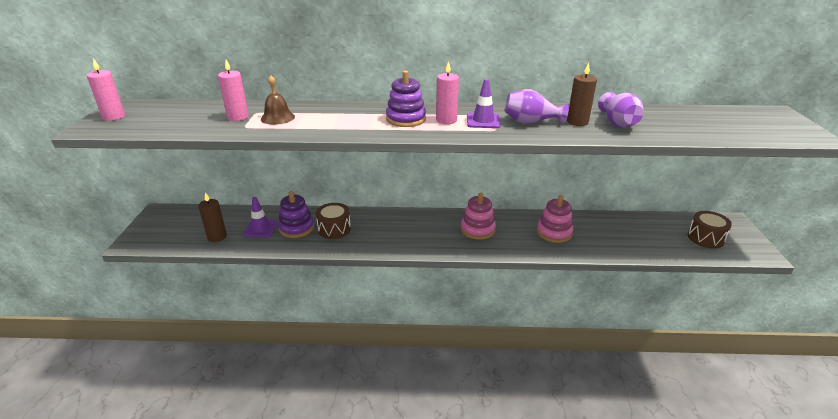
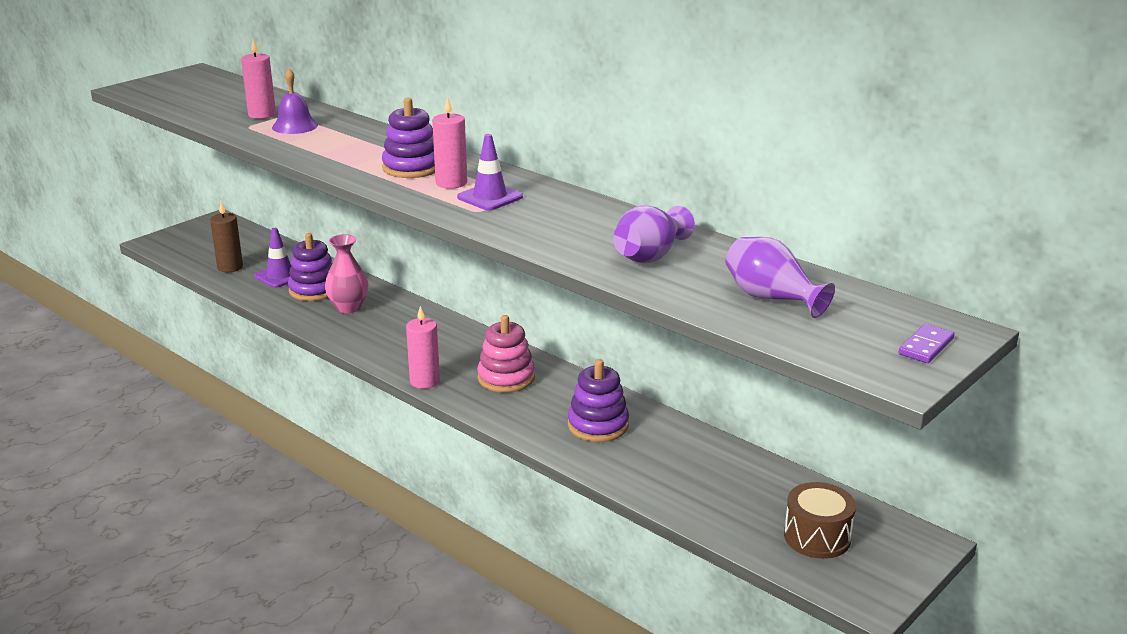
camera: 40 degrees right, 5 degrees down
pink candle [87,59,125,121] -> pink candle moved to [406,306,440,389]
brown bell [261,75,295,125] -> purple bell [272,69,318,134]
brown drum [316,203,351,239] -> pink vase [325,234,368,313]
purple vase [505,89,569,124] -> purple vase moved to [725,237,835,318]
pink stacking toy [537,195,574,243] -> purple stacking toy [568,359,629,442]
brown candle [567,63,597,126] -> none
none -> purple domino [899,324,954,363]

